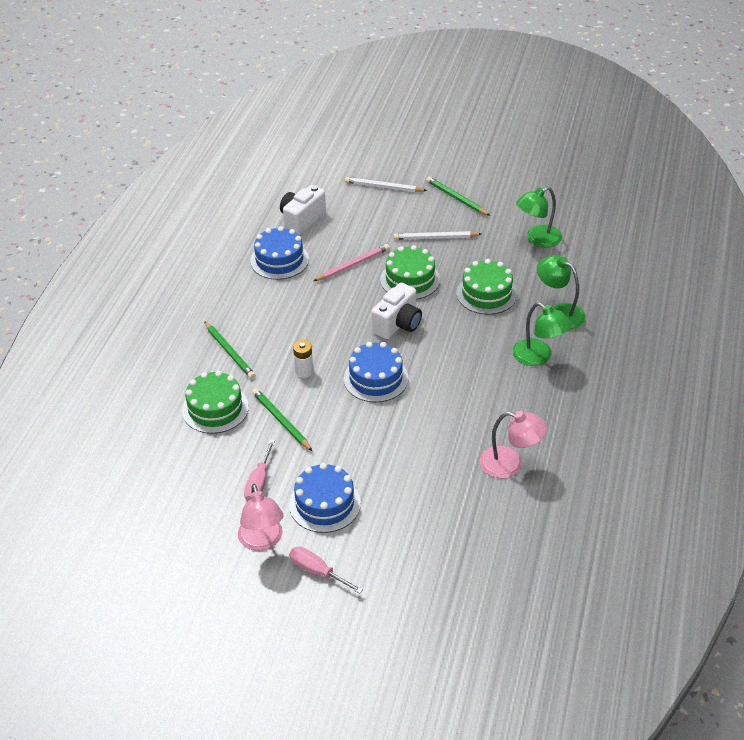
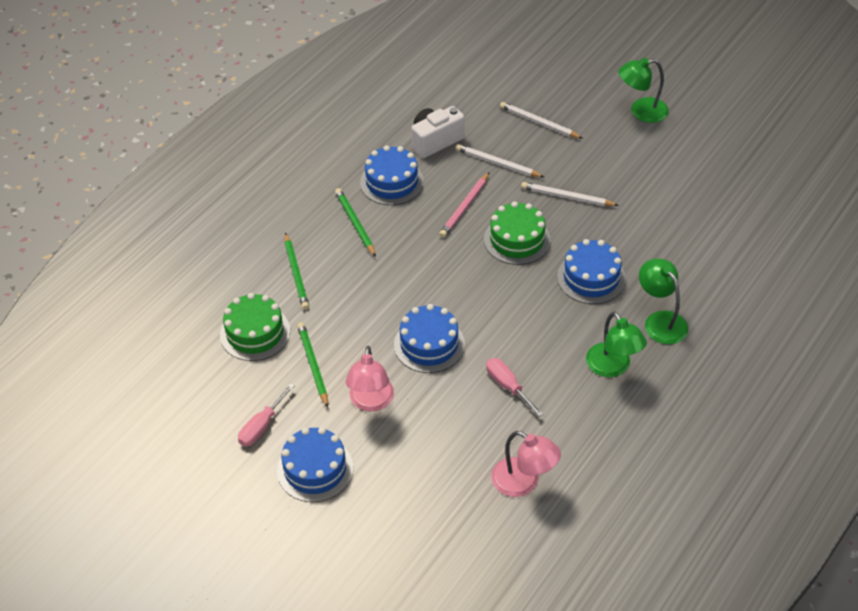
camera: 20 degrees right, 5 degrees up
pink lamp [238,484,284,551] -> pink lamp moved to [346,346,394,412]
pink screwdriver [289,547,363,594] -> pink screwdriver moved to [486,358,543,417]
white battery [293,340,313,378] -> none
pink pencil [314,244,389,281] -> pink pencil turned 135 degrees clockwise [439,173,489,238]
white camera [372,283,422,339] -> none
green pencil [426,177,490,216] -> green pencil moved to [335,188,376,257]
green cake [457,259,517,315] -> blue cake [557,239,626,304]
green lamp [516,187,562,248] -> green lamp moved to [618,58,669,123]
none -> white pencil [456,144,544,177]

